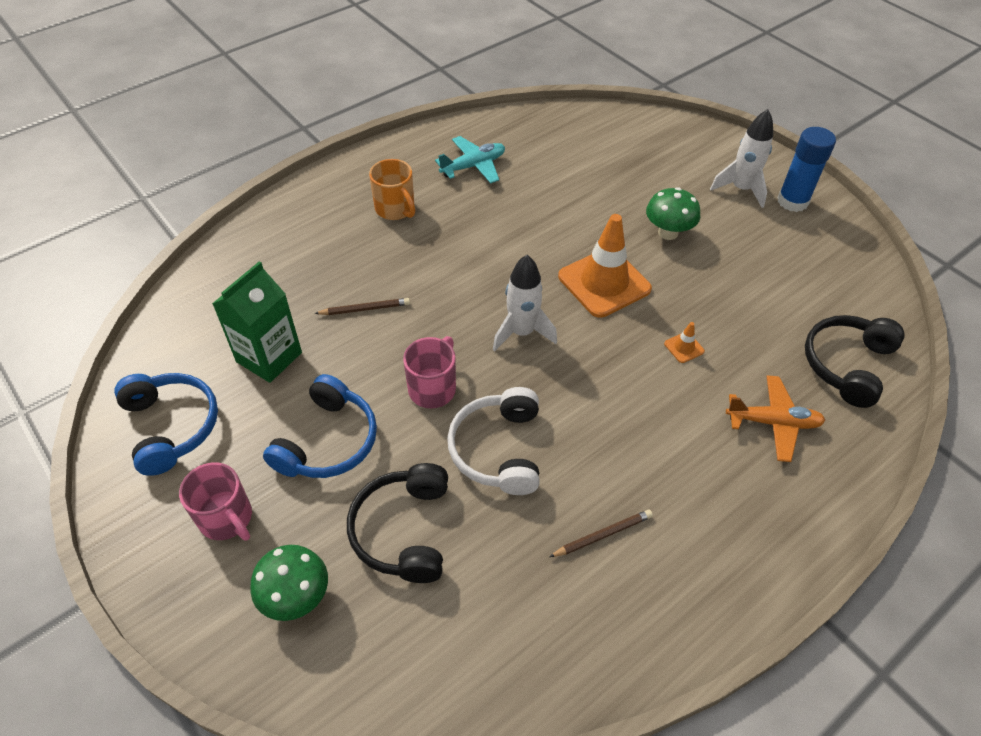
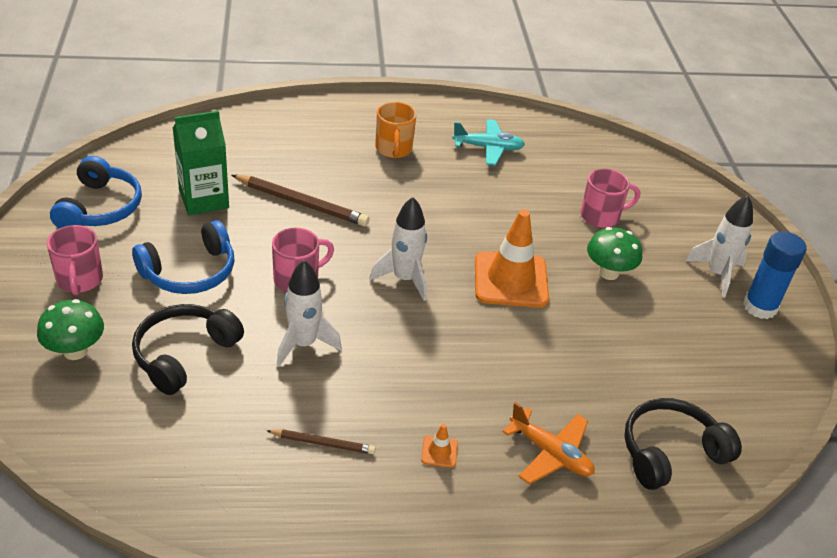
camera: 30 degrees right, 10 degrees down
brown pencil [314,298,410,315] -> brown pencil [232,175,369,227], size x1.76
white headphones [447,387,540,495] -> white rocket [277,260,342,366]
orange traffic cone [664,322,705,363] -> orange traffic cone moved to [421,424,458,468]
none -> pink mug [581,169,640,228]

